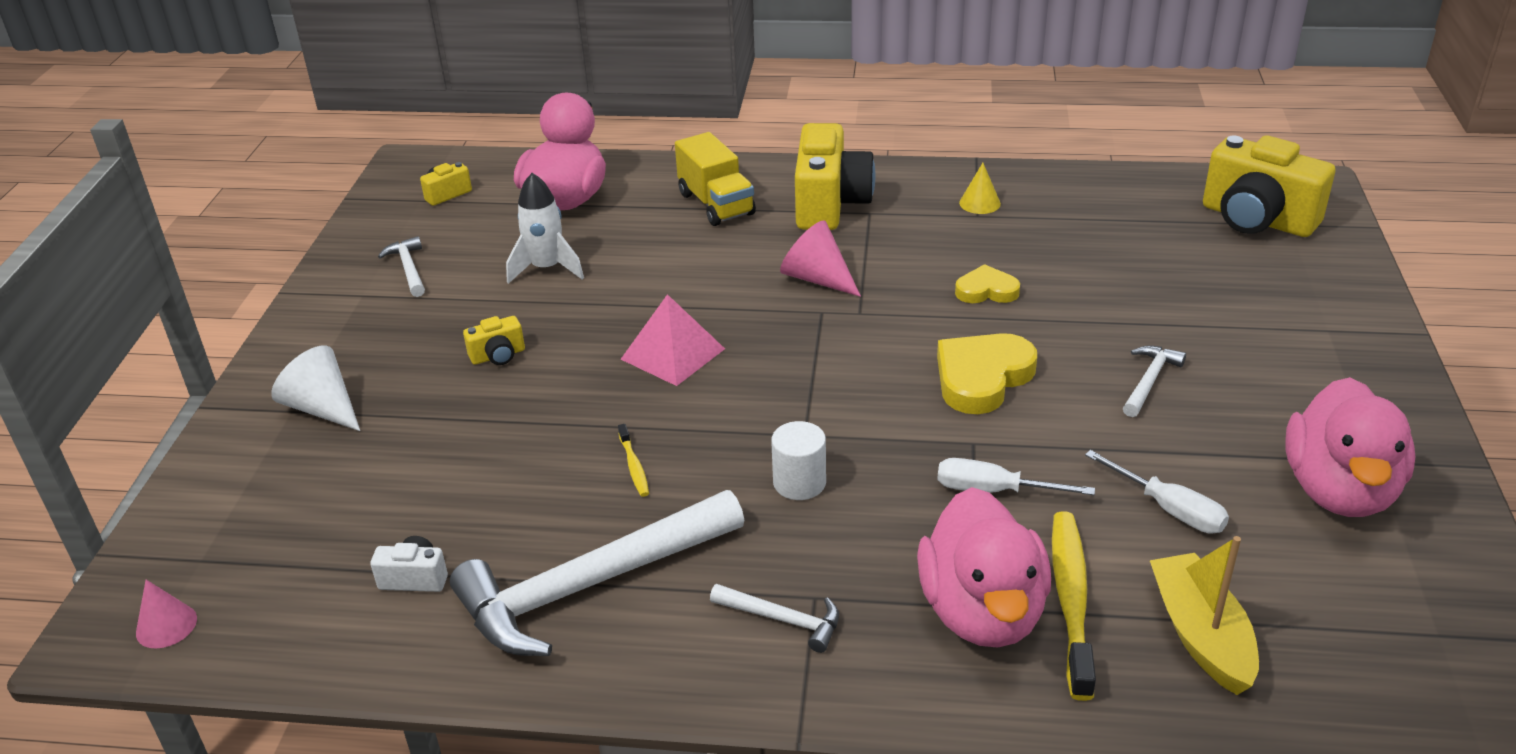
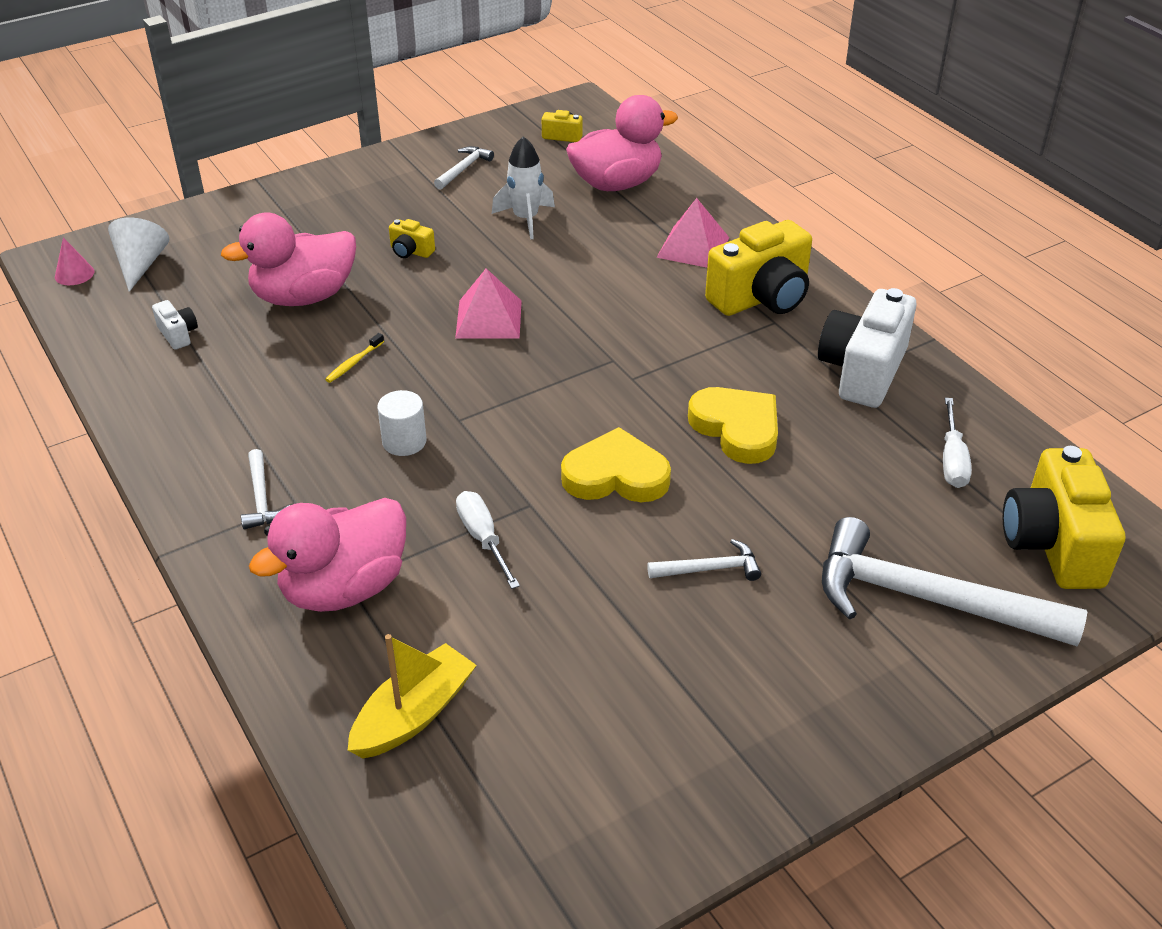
camera: 50 degrees right, 5 degrees up
white cone [271,346,360,431] -> white cone moved to [108,218,169,292]
white hammer [450,490,744,656] -> white hammer moved to [822,517,1087,647]
yellow truck [675,132,756,226] -> pink pyramid [656,198,729,268]
pink cone [780,220,861,297] -> none
yellow heart [955,264,1020,303] -> yellow heart [688,387,778,464], size x1.67
yellow cone [959,163,1001,214] -> white camera [818,288,917,408]
yellow toothbrush [1052,511,1096,701] -> none
white screwdriver [1085,450,1229,534] -> white screwdriver moved to [943,398,972,488]
pink duck [1285,377,1415,517] -> pink duck moved to [221,213,356,306]

